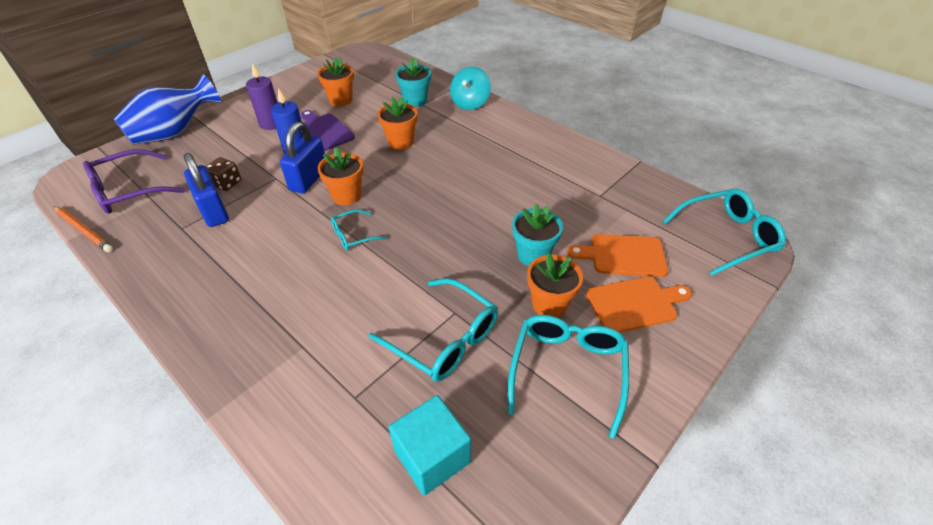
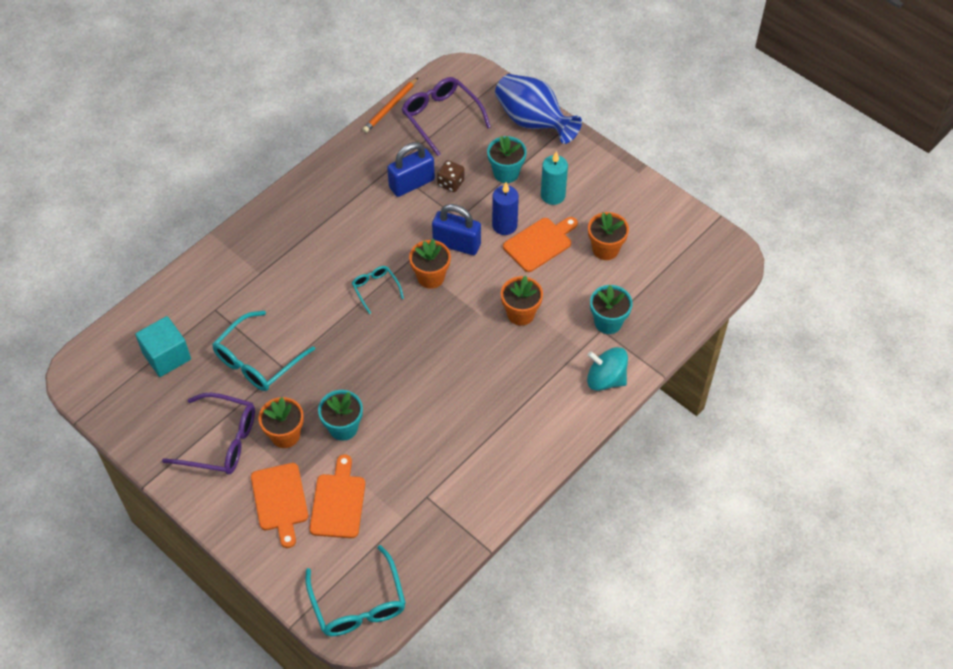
camera: 90 degrees right, 10 degrees up
purple candle [246,63,278,130] -> turquoise candle [541,151,568,205]
purple cutting board [301,110,355,151] -> orange cutting board [503,217,578,272]
turquoise glasses [507,315,629,439] -> purple glasses [162,393,255,474]
none -> turquoise flower pot [487,136,527,183]

